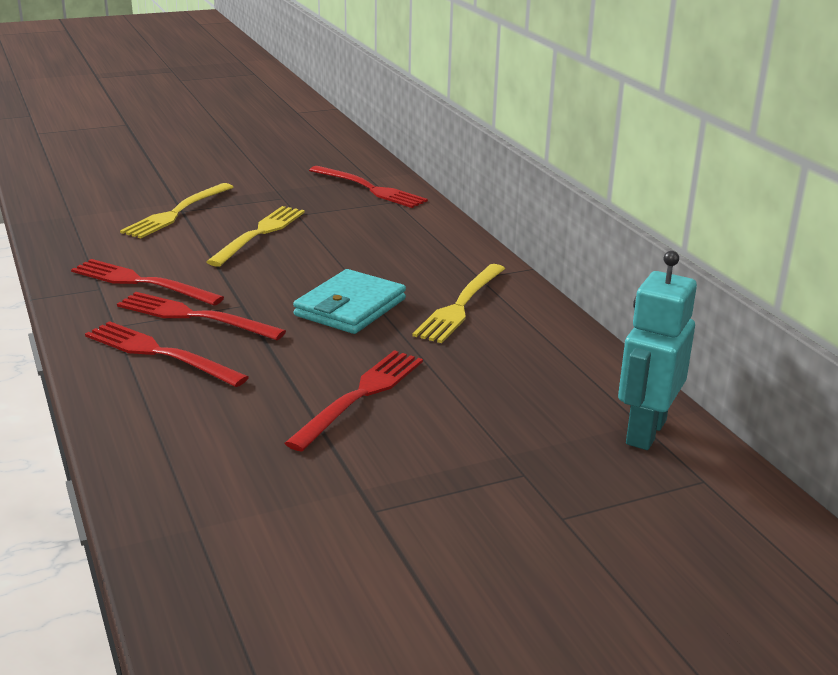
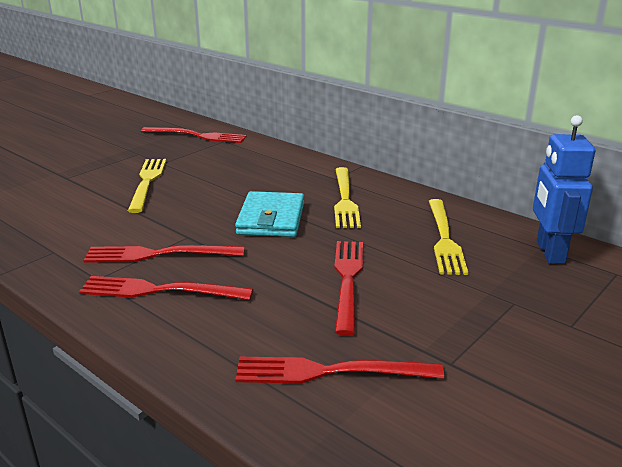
camera: 25 degrees left, 0 degrees up
red fork [71,259,224,306] -> red fork moved to [235,357,444,384]
yellow fork [120,183,233,238] -> yellow fork moved to [429,199,468,275]
turquoise robot [618,251,697,450] -> blue robot [533,115,595,264]

